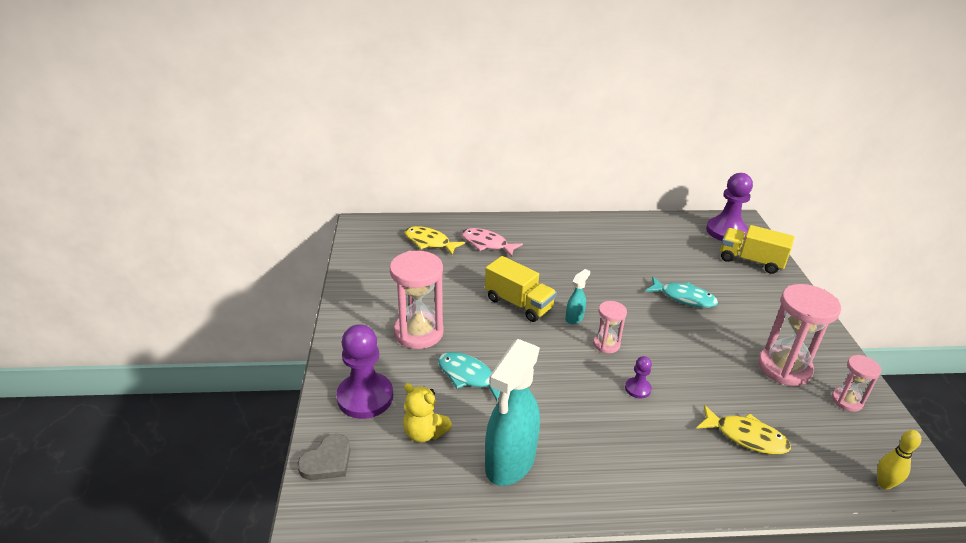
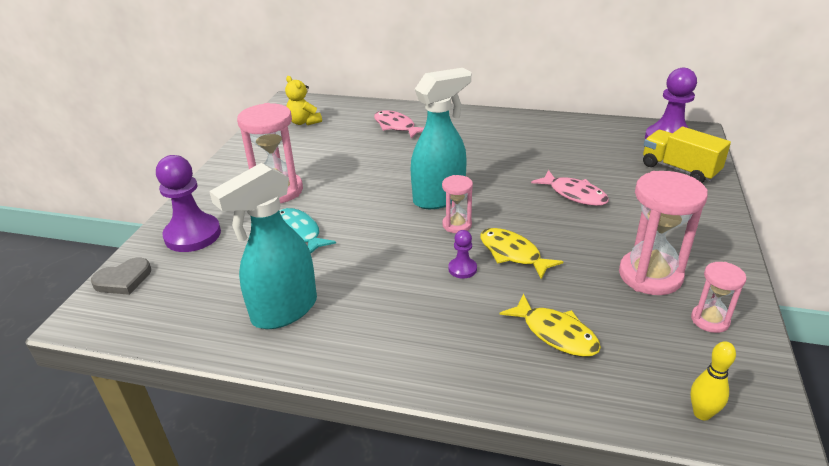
camera: 20 degrees right, 0 degrees up
yellow teddy bear [403,383,452,442] -> yellow teddy bear moved to [285,76,322,125]
yellow fish [405,226,465,255] -> yellow fish moved to [480,228,564,279]
yellow truck [485,256,557,322] -> none
turquoise spray bottle [565,269,590,324] -> turquoise spray bottle [411,68,471,209], size x2.24
turquoise fish [645,276,718,308] -> pink fish [531,170,609,206]

